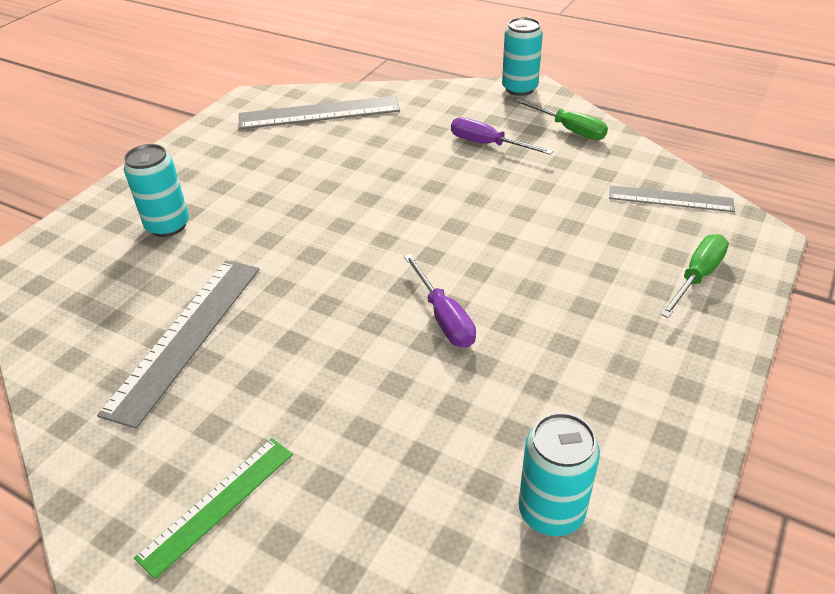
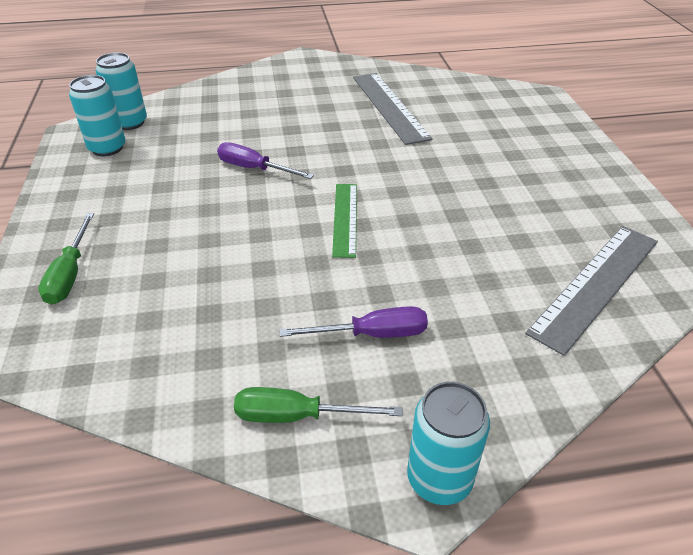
camera: 140 degrees right, 0 degrees up
turquoise can [124,144,189,237] -> turquoise can moved to [69,75,126,156]
green ruler [134,438,293,579] -> green ruler moved to [332,184,357,258]
grey ruler [609,185,735,212] -> none

